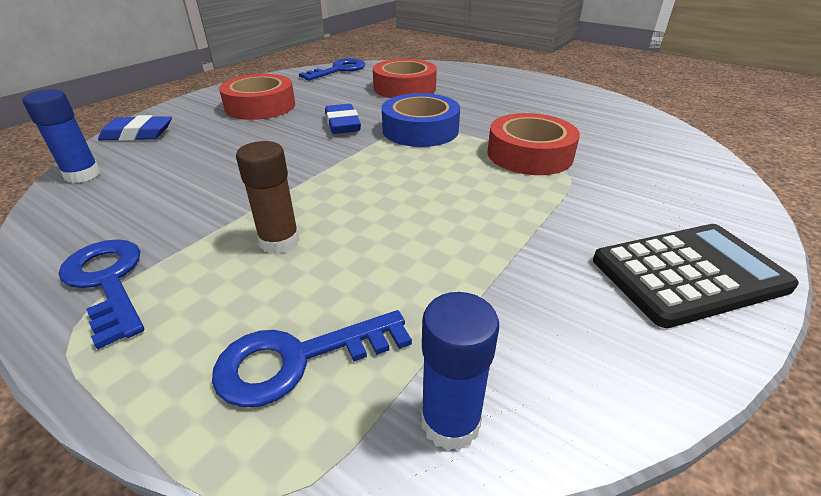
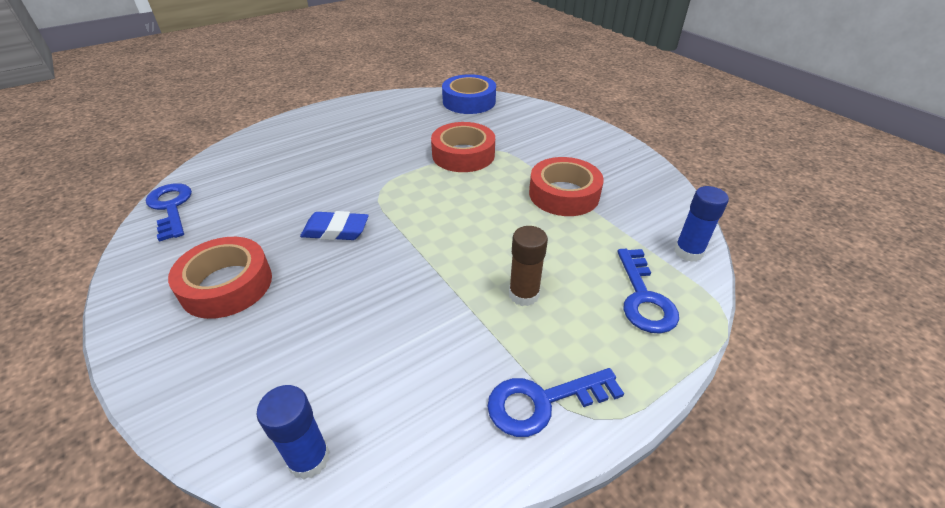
camera: 70 degrees left, 5 degrees up
blue eraser [98,115,172,141] -> none
red tape [373,59,437,98] -> red tape moved to [529,157,604,216]
blue tape [382,93,460,147] -> blue tape moved to [442,74,496,114]
black calculator [593,224,799,328] -> none

